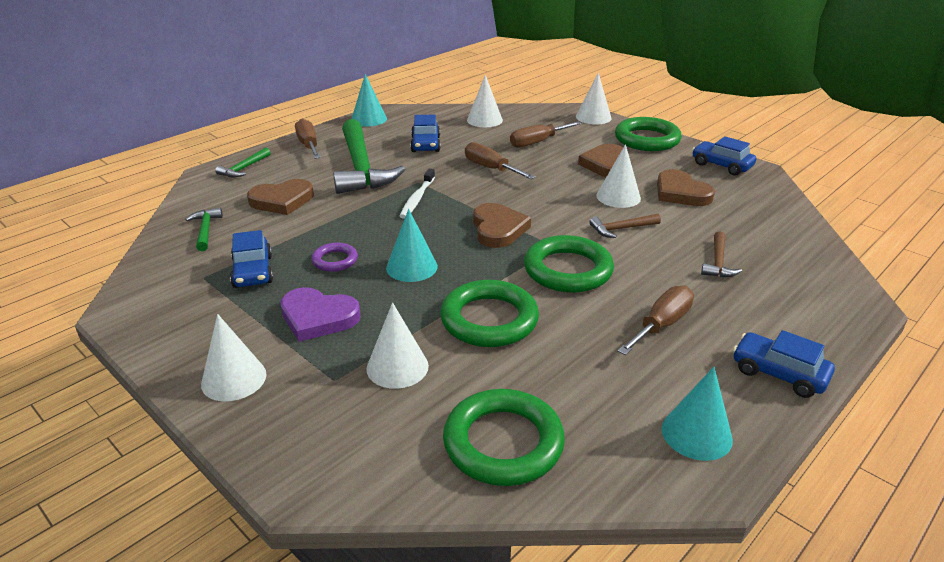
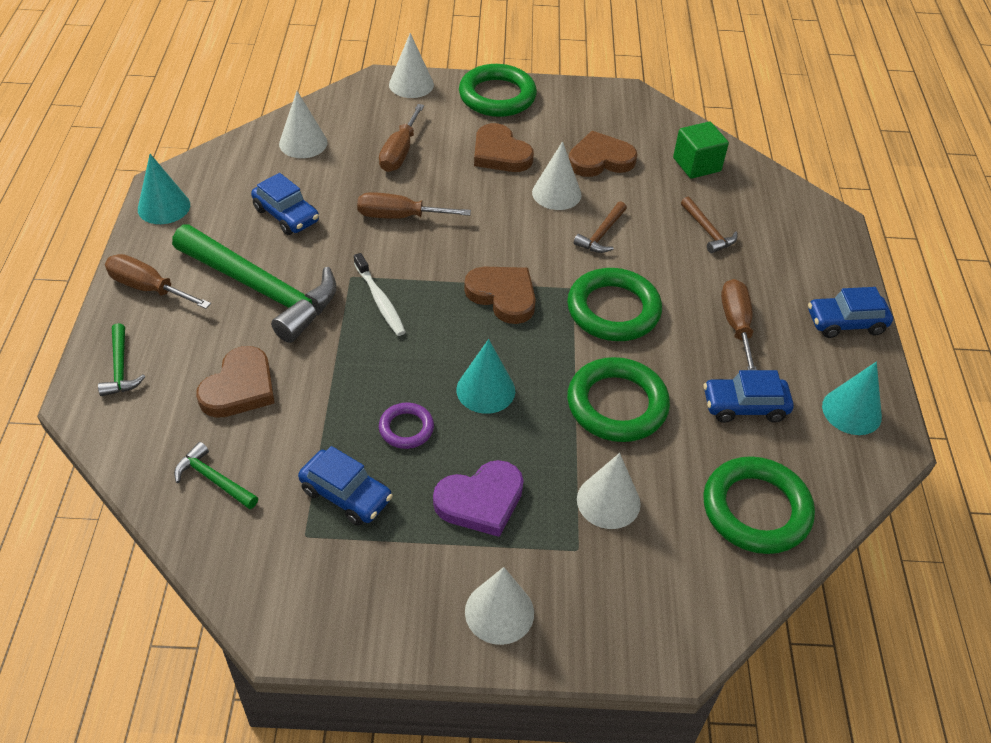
camera: 45 degrees left, 15 degrees up
brown heart [657,169,715,206] -> brown heart turned 150 degrees clockwise [569,131,638,177]
blue car [692,136,756,176] -> blue car moved to [704,370,794,423]
none -> green cube [673,122,729,179]

